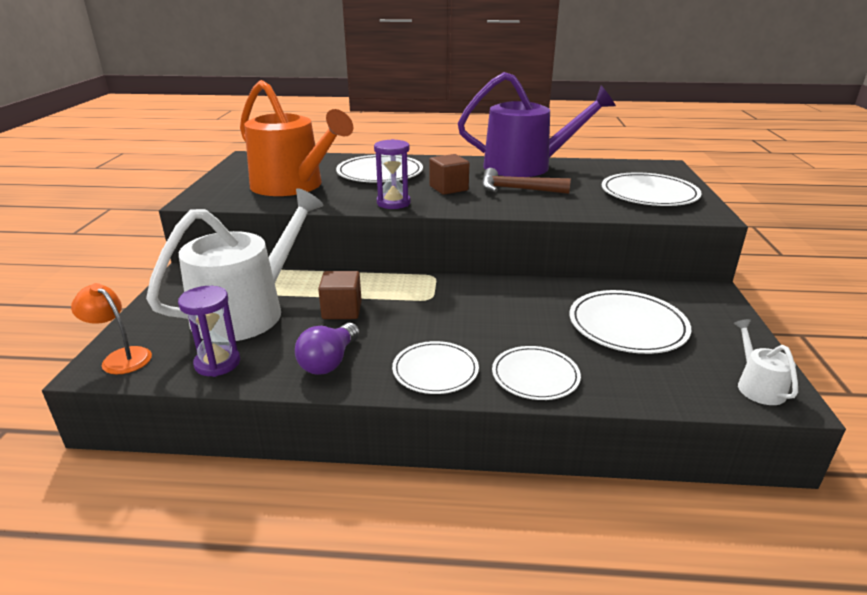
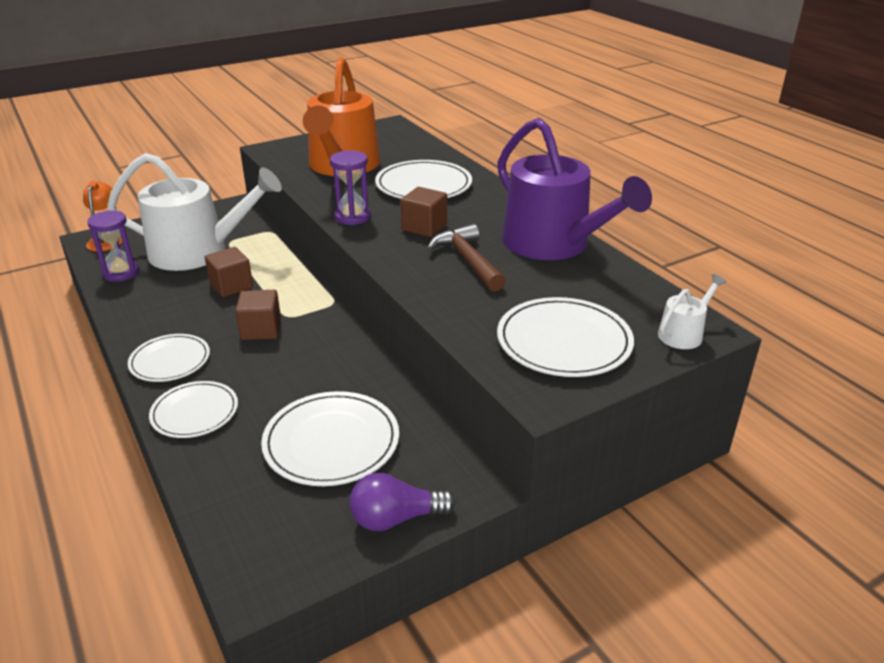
camera: 55 degrees right, 5 degrees up
purple light bulb [295,323,359,375] -> purple light bulb moved to [350,473,456,531]
white watering can [734,319,798,405] -> white watering can moved to [658,274,727,349]
none -> brown cube [235,290,281,340]

